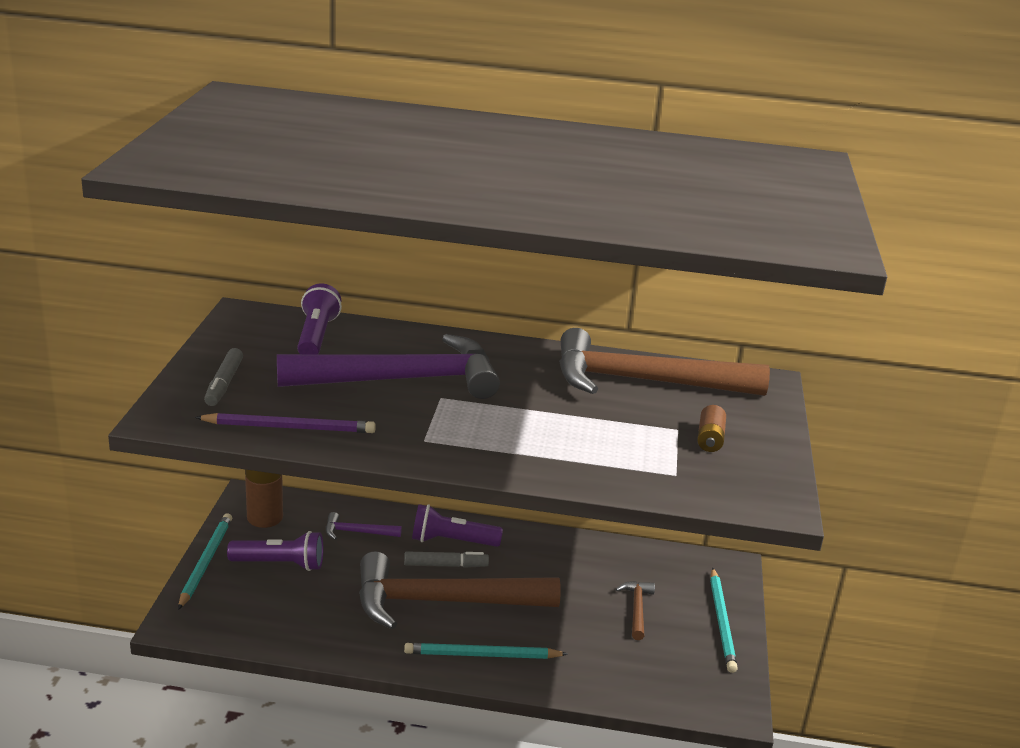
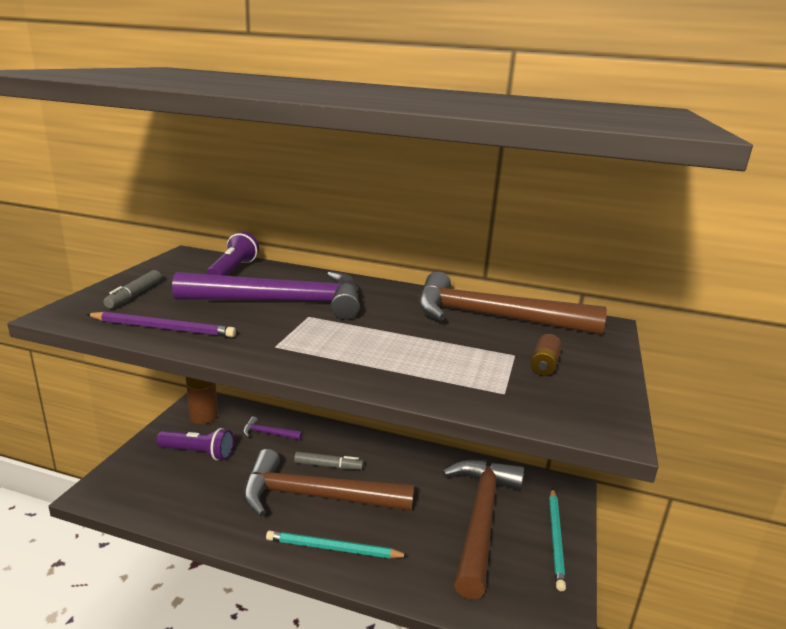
camera: 10 degrees right, 5 degrees down
turquoise pencil [178,513,232,610] -> none
purple flashlight [412,504,503,547] -> none
brown hammer [616,581,655,640] -> brown hammer [442,460,524,600], size x2.46

